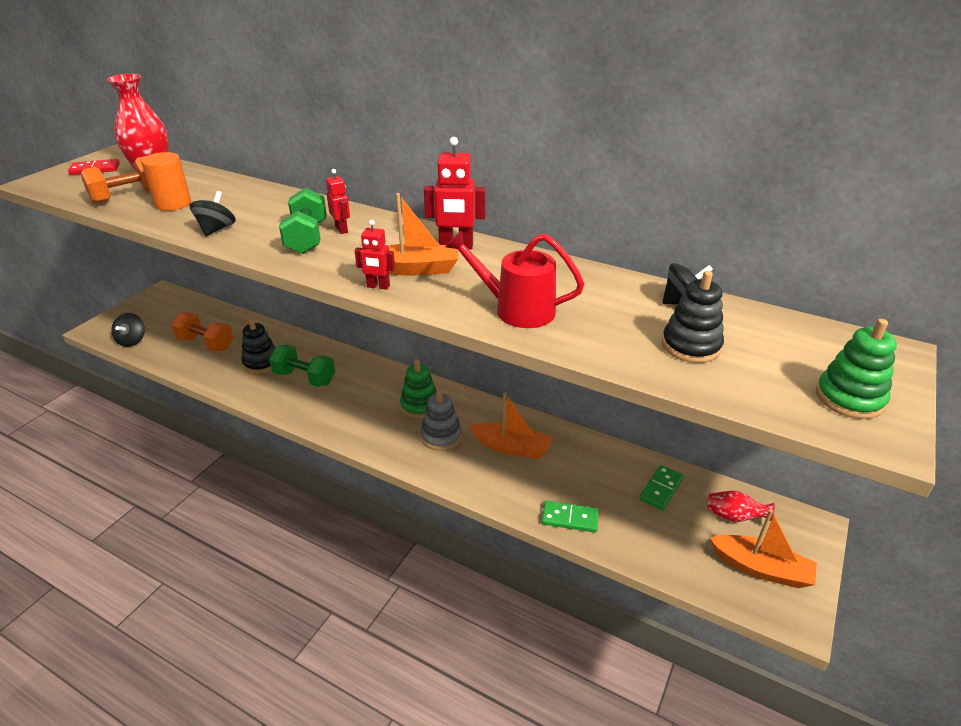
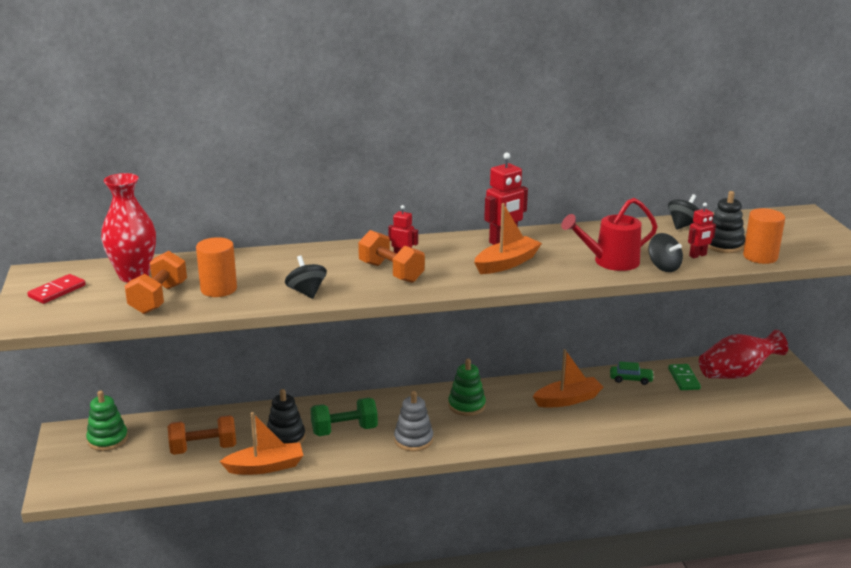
camera: 40 degrees left, 10 degrees down
black spinning top [111,313,145,347] -> black spinning top moved to [648,233,683,272]
green dumbbell [279,188,327,254] -> orange dumbbell [358,230,425,283]
red robot [355,220,395,290] -> red robot moved to [688,203,716,258]
grey stacking toy [420,389,462,451] -> grey stacking toy moved to [394,391,433,451]
green domino [542,501,599,532] -> none
red vase [707,491,775,522] -> red vase [699,330,788,379], size x1.89
orange boat [709,509,817,588] -> orange boat moved to [219,412,304,475]
green stacking toy [816,319,897,419] -> green stacking toy moved to [86,391,128,451]
none -> green car [610,362,654,385]
none -> orange cylinder [743,208,785,264]

